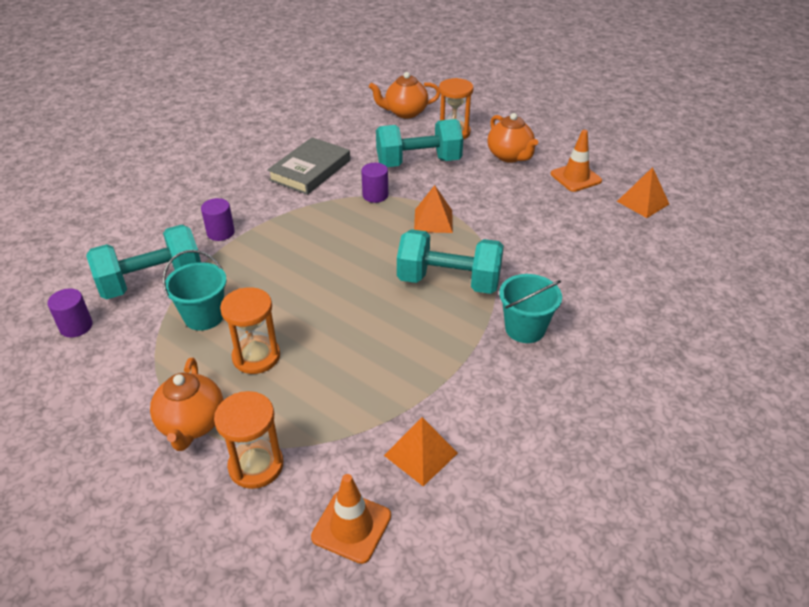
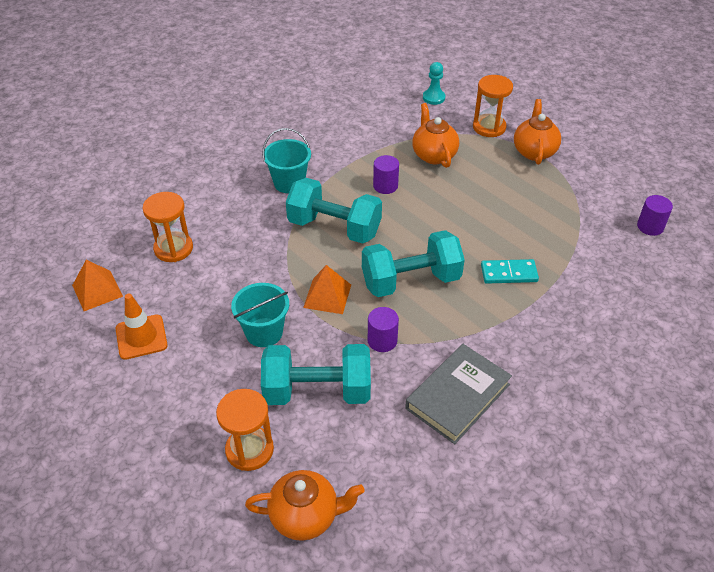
camera: 170 degrees left, 5 degrees up
turquoise dumbbell [86,225,201,299] -> turquoise dumbbell moved to [362,230,465,297]
turquoise bucket [162,250,227,331] -> turquoise bucket moved to [231,283,289,347]
purple cylinder [201,198,235,241] -> purple cylinder moved to [373,155,399,194]
orange hourglass [220,287,280,374] -> orange hourglass moved to [143,192,193,262]
orange traffic cone [311,474,391,564] -> turquoise pawn [423,62,445,105]
orange pyramid [384,417,458,486] -> none
orange teapot [488,113,538,163] -> orange teapot moved to [412,103,459,168]
none -> turquoise domino [481,259,539,284]

